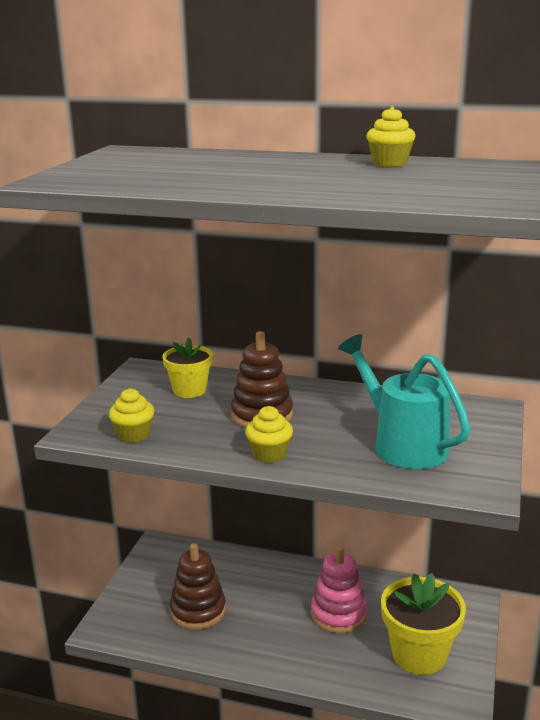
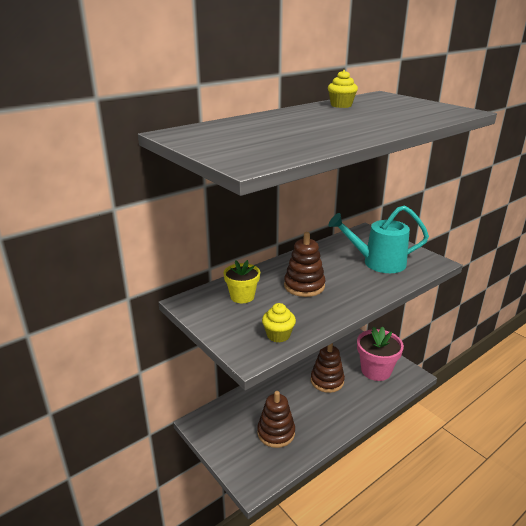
camera: 55 degrees left, 5 degrees up
yellow cupcake [245,406,293,463] -> none
pink stacking toy [311,546,367,633] -> brown stacking toy [311,343,345,393]
yellow flower pot [381,573,466,675] -> pink flower pot [357,327,404,381]

